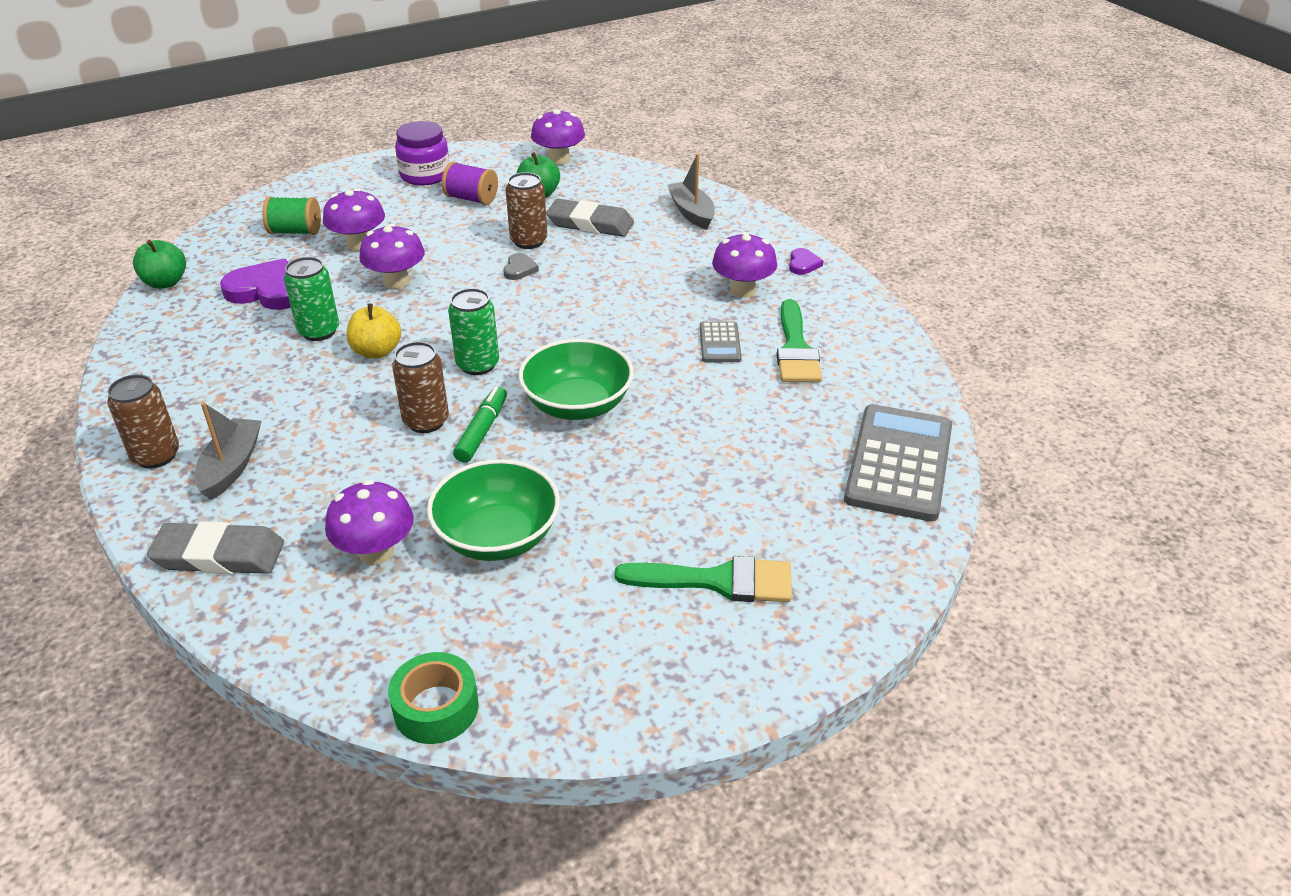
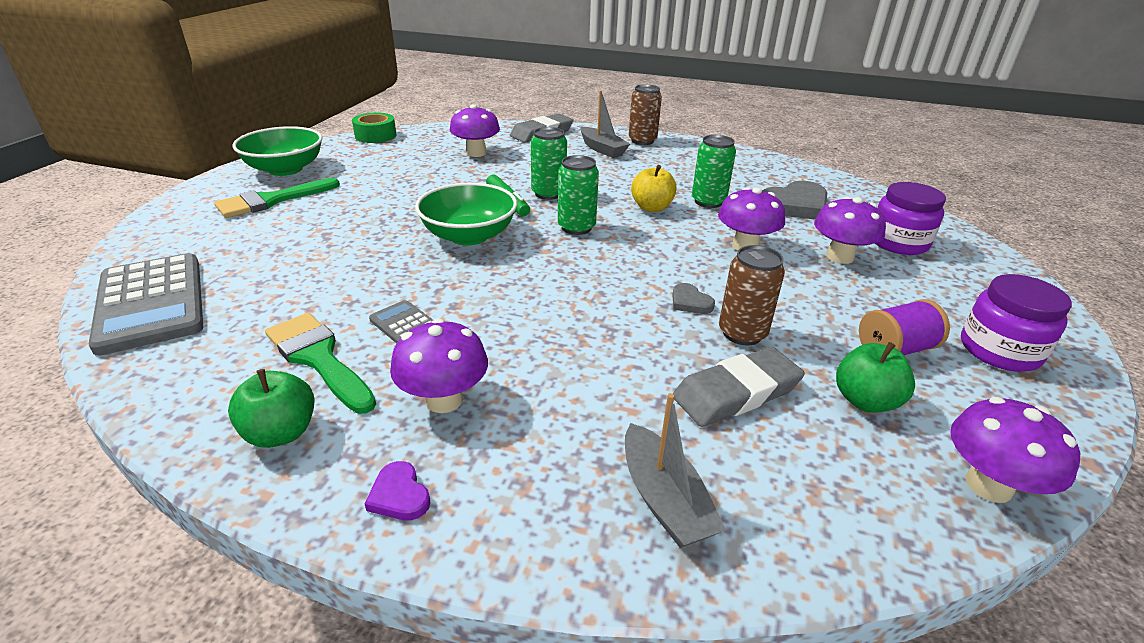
camera: 135 degrees right, 5 degrees down
green apple [133,240,186,289] -> green apple moved to [228,369,314,448]
purple heart [220,258,291,310] -> grey heart [762,181,827,220]
green spool [262,196,321,235] -> purple jar [875,182,946,255]
brown can [392,342,449,433] -> green can [531,127,567,200]
green bowl [427,459,560,561] -> green bowl moved to [233,126,323,176]
grey boat [667,154,715,230] -> grey boat turned 45 degrees clockwise [625,393,726,548]

